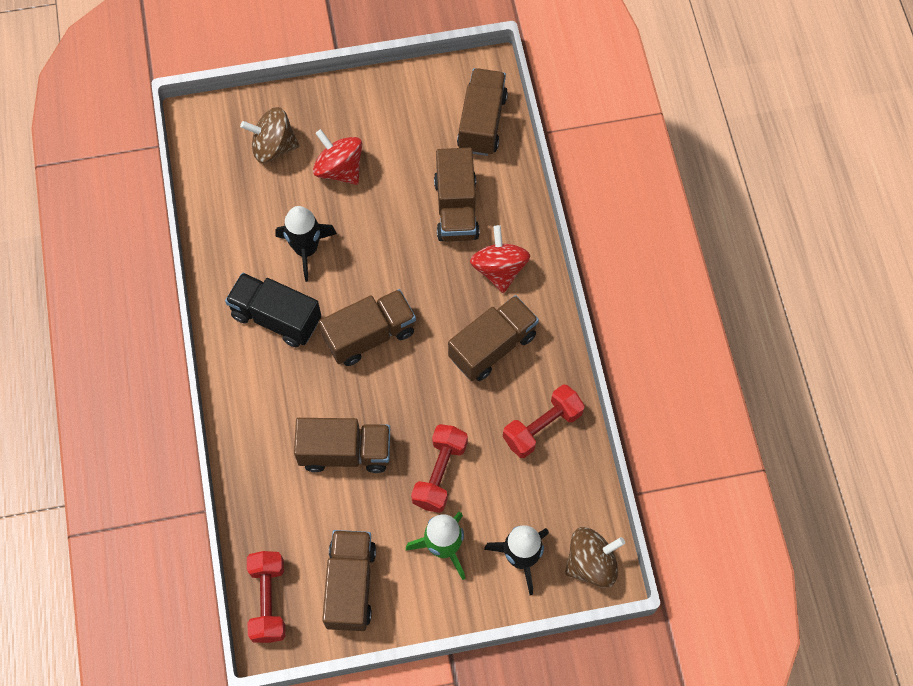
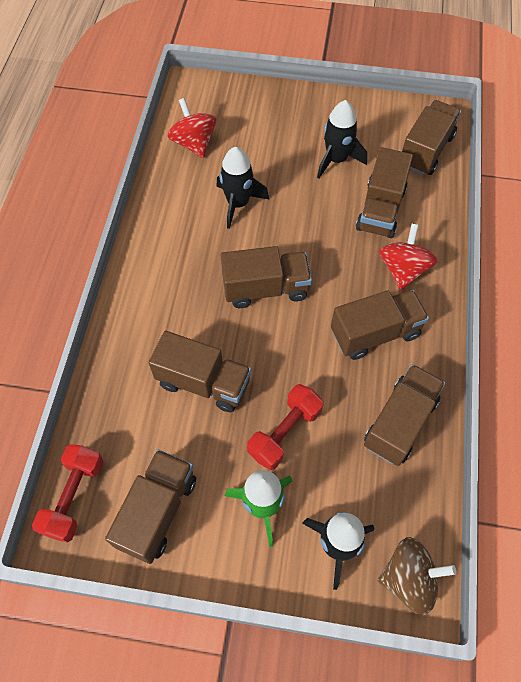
camera: 20 degrees right, 5 degrees down
black truck [225,273,321,347] -> none
brown spinning top [240,107,299,163] -> none
red spinning top [313,129,362,185] -> red spinning top moved to [167,98,217,158]
red dumbbell [503,385,585,458] -> brown truck [364,364,445,466]
none -> black rocket [317,100,367,178]

